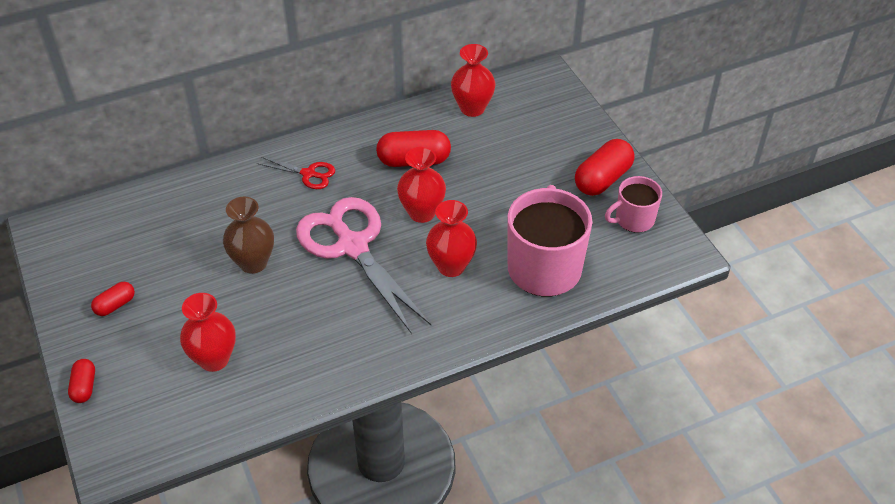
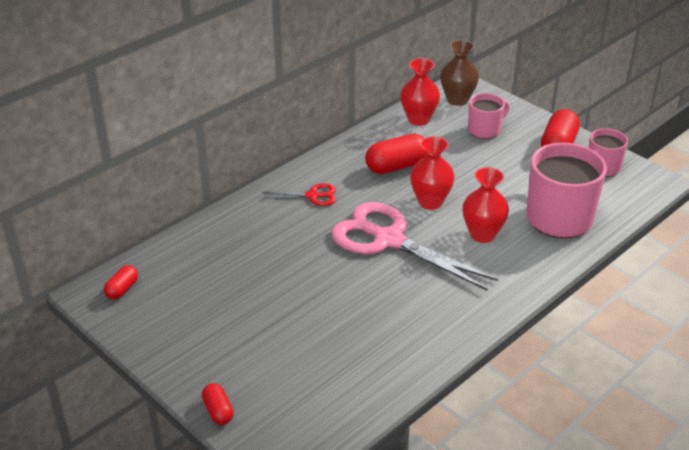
camera: 20 degrees left, 10 degrees down
red capsule [91,282,135,316] -> red capsule moved to [104,265,138,299]
red vase [180,293,236,372] -> none
brown vase [223,196,274,274] -> brown vase moved to [440,40,479,106]
none -> pink mug [468,93,510,139]

